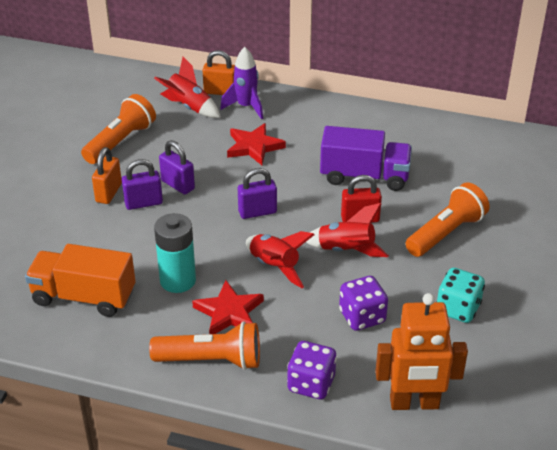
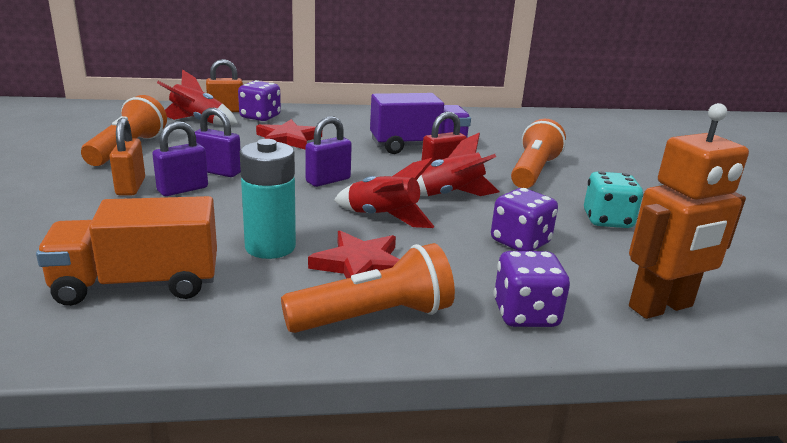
camera: 25 degrees left, 15 degrees down
purple rocket [220,47,263,119] -> purple dice [238,80,281,121]

